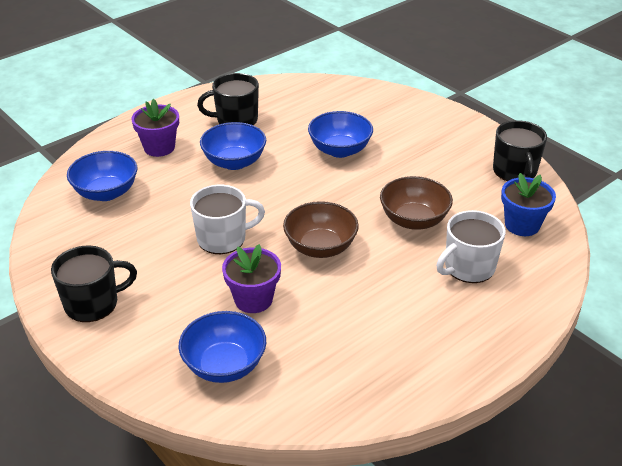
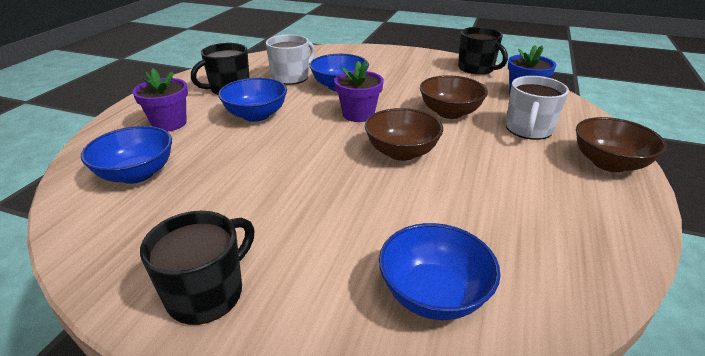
camera: 30 degrees left, 5 degrees down
white mug [190,185,265,254] -> white mug moved to [266,34,315,85]
purple flower pot [222,244,281,313] -> purple flower pot moved to [334,61,384,122]
none -> brown bowl [576,117,667,172]

